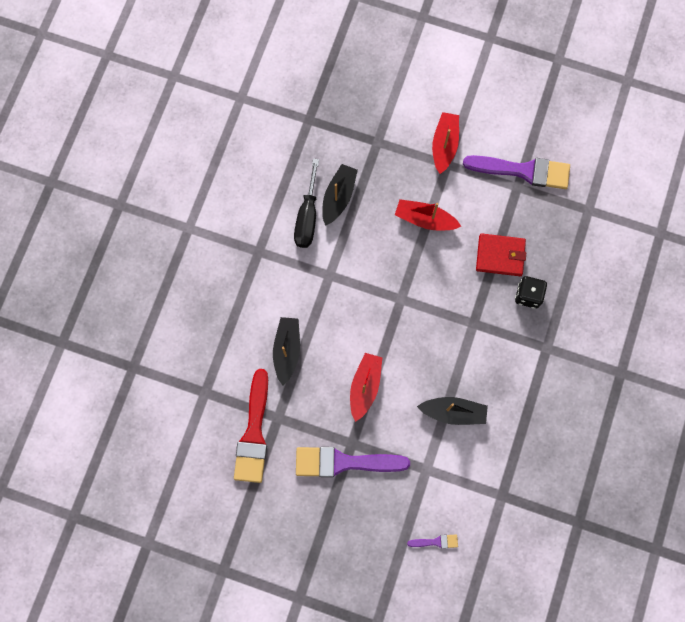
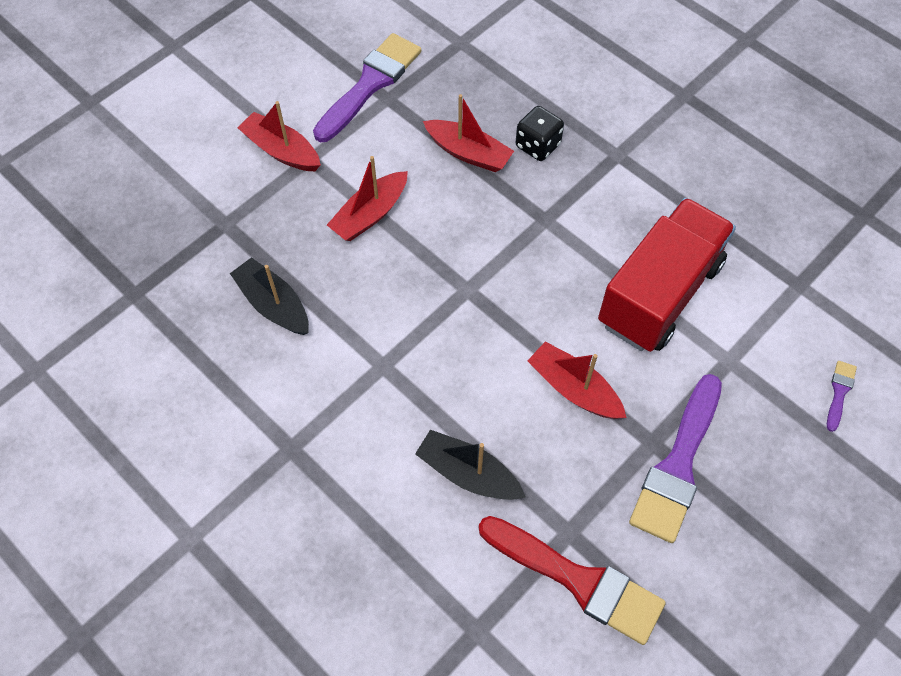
camera: 65 degrees left, 15 degrees down
black screwdriver [294,159,319,248] -> none
black boat [417,397,488,425] -> red truck [598,198,736,352]
red wallet [476,233,526,276] -> red boat [423,94,514,172]

